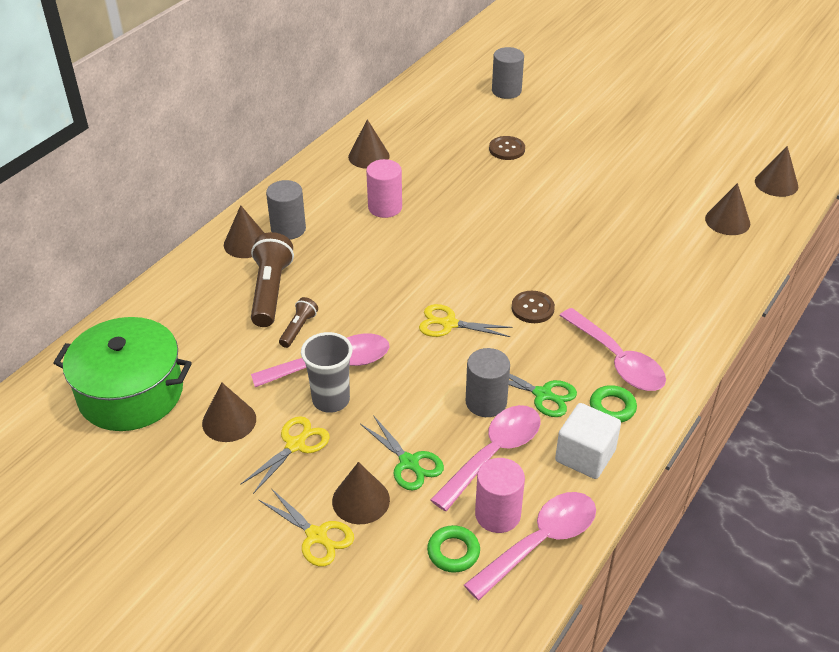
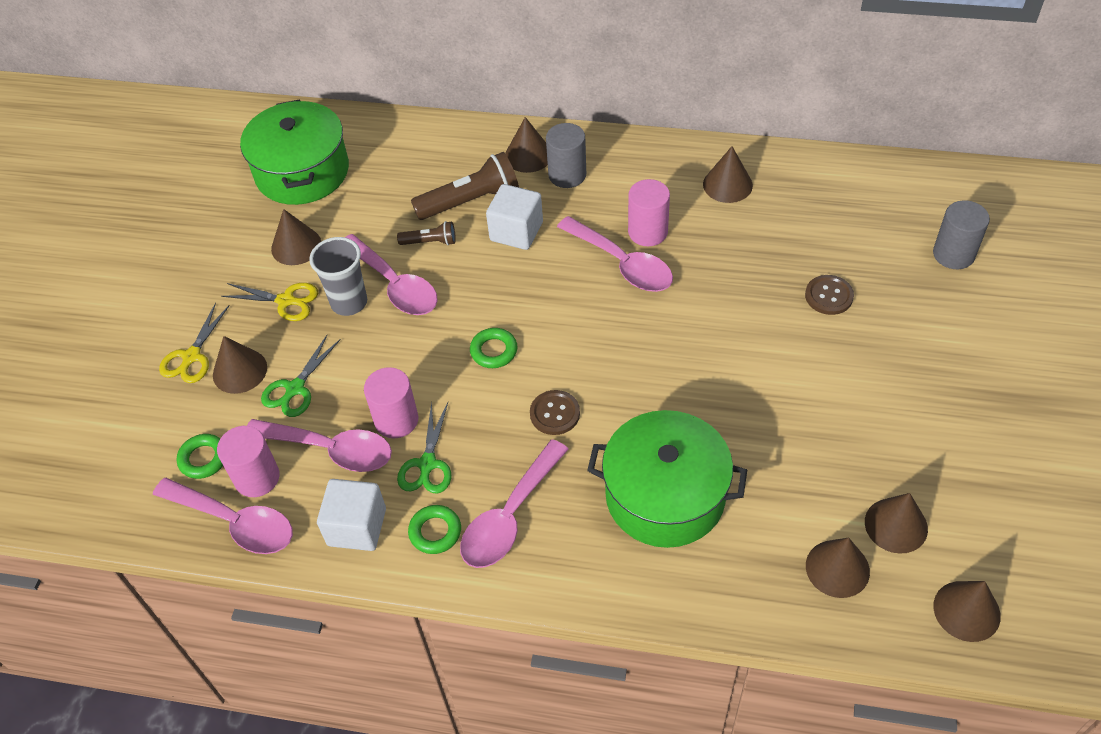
camera: 70 degrees right, 10 degrees up
yellow scissors [419,304,513,337] -> green ring [470,328,517,368]
grey cylinder [466,348,510,417] -> pink cylinder [364,367,418,438]
none -> white cube [486,184,543,250]
none -> pink spoon [557,216,673,292]
none -> green pot [587,410,747,548]
none -> brown cone [865,493,928,554]

